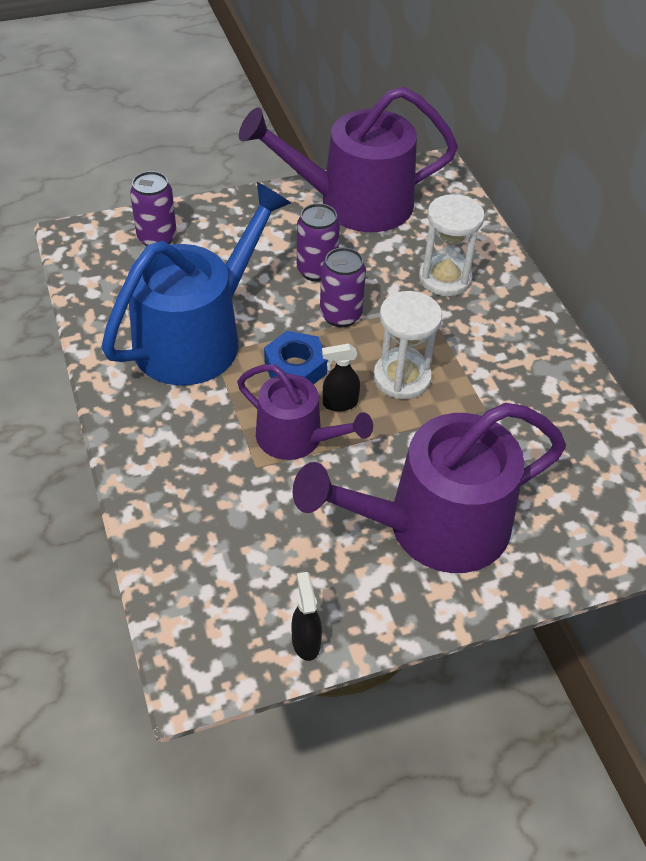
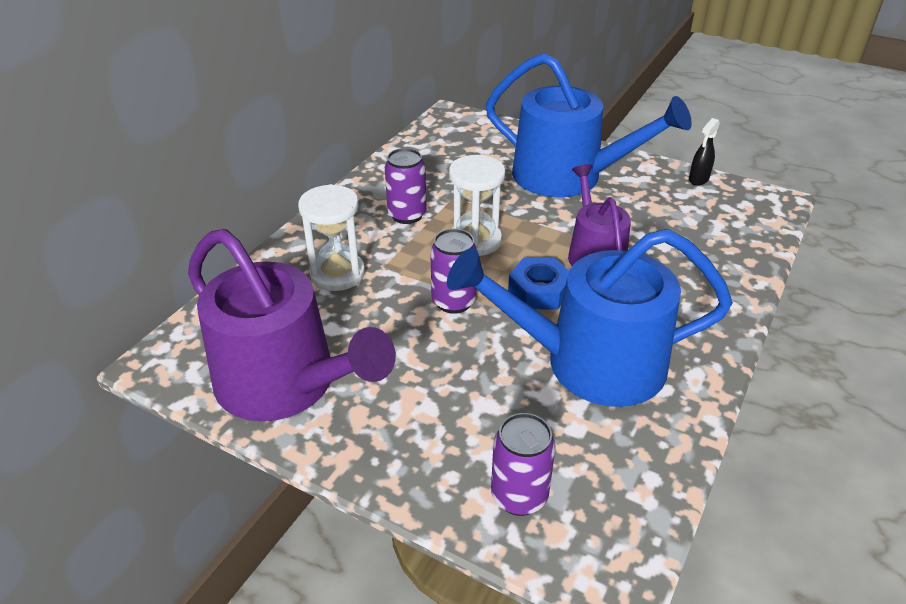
camera: 130 degrees left, 10 degrees down
purple watering can [293,403,566,573] -> blue watering can [485,53,692,197]
purple can [297,203,340,282] -> purple can moved to [385,148,427,224]
black spray bottle [322,343,360,411] -> none

